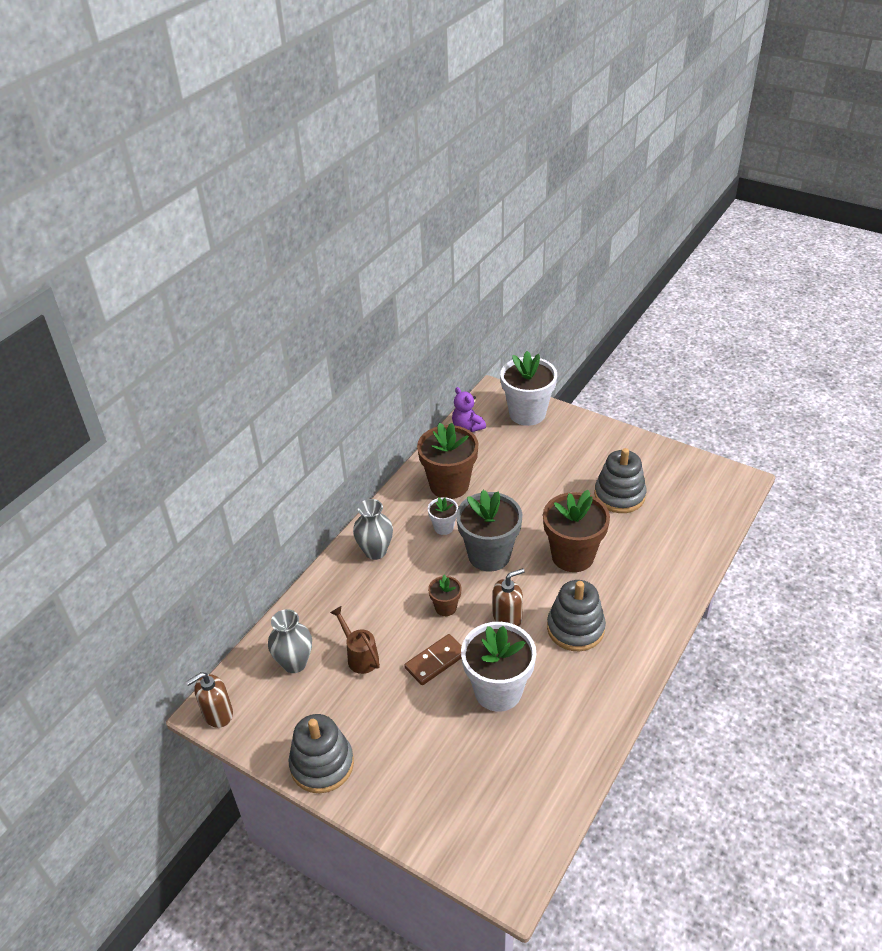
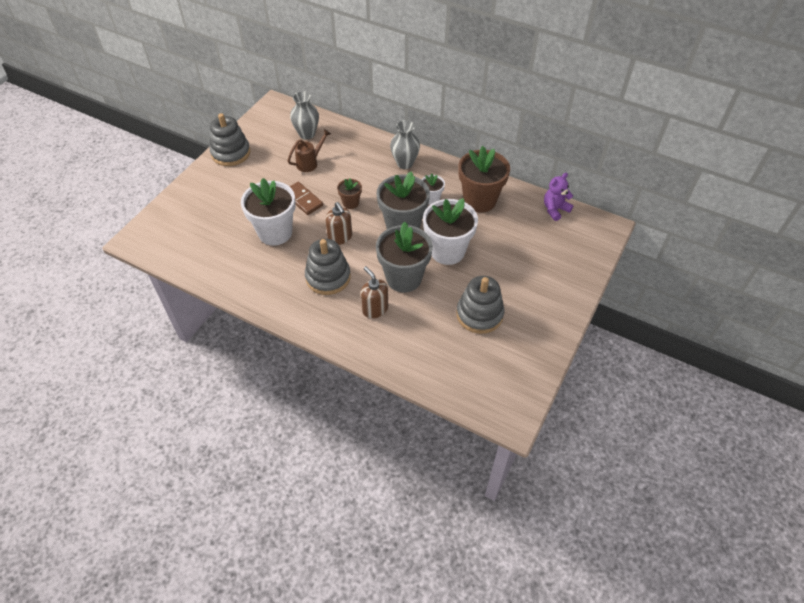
camera: 85 degrees right, 10 degrees up
brown soap dispenser [186,672,233,728] -> brown soap dispenser moved to [361,266,388,318]
white flower pot [500,351,557,426] -> white flower pot moved to [423,198,478,265]
brown flower pot [543,490,610,572] -> grey flower pot [376,222,433,292]

